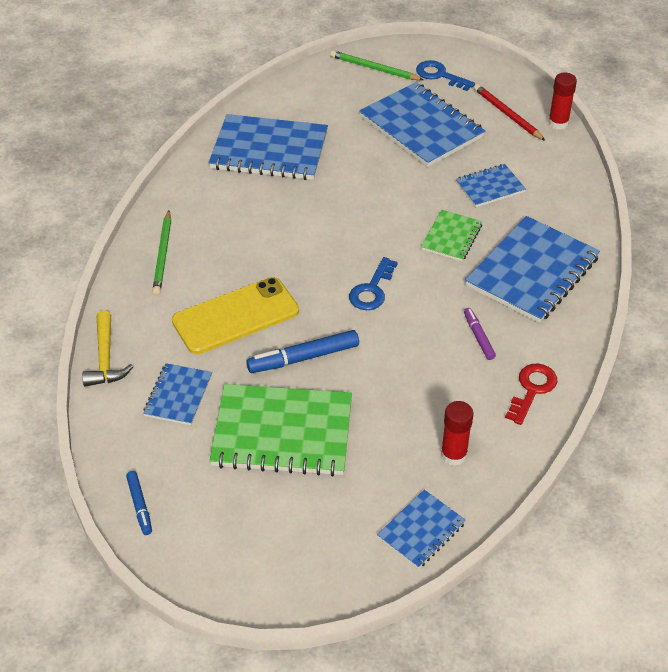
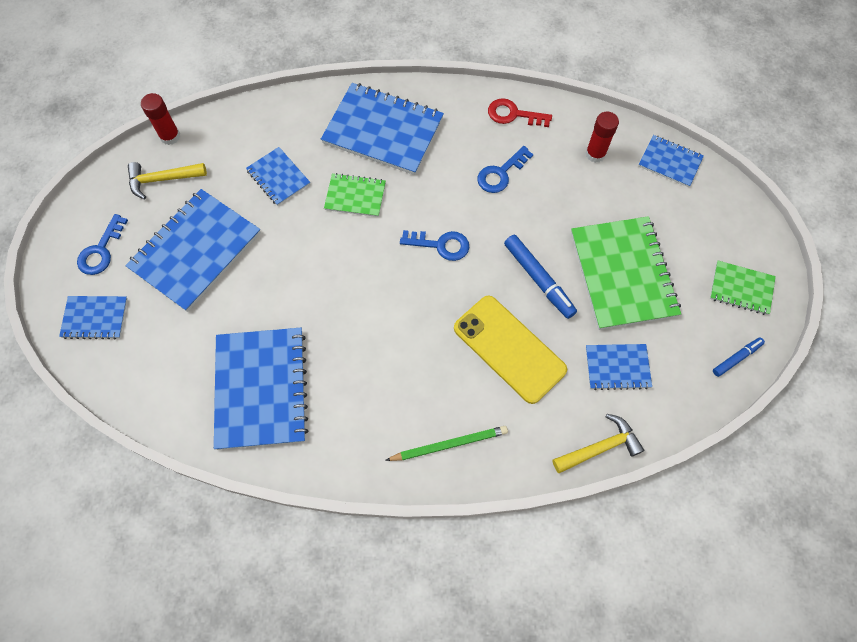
camera: 105 degrees left, 20 degrees up
green pencil [330,50,423,80] -> blue notebook [59,296,128,339]
purple marker [464,308,496,360] -> none
red pencil [474,84,545,141] -> yellow hammer [128,162,207,199]
none -> blue key [477,146,533,193]
none -> green notebook [710,261,776,315]

